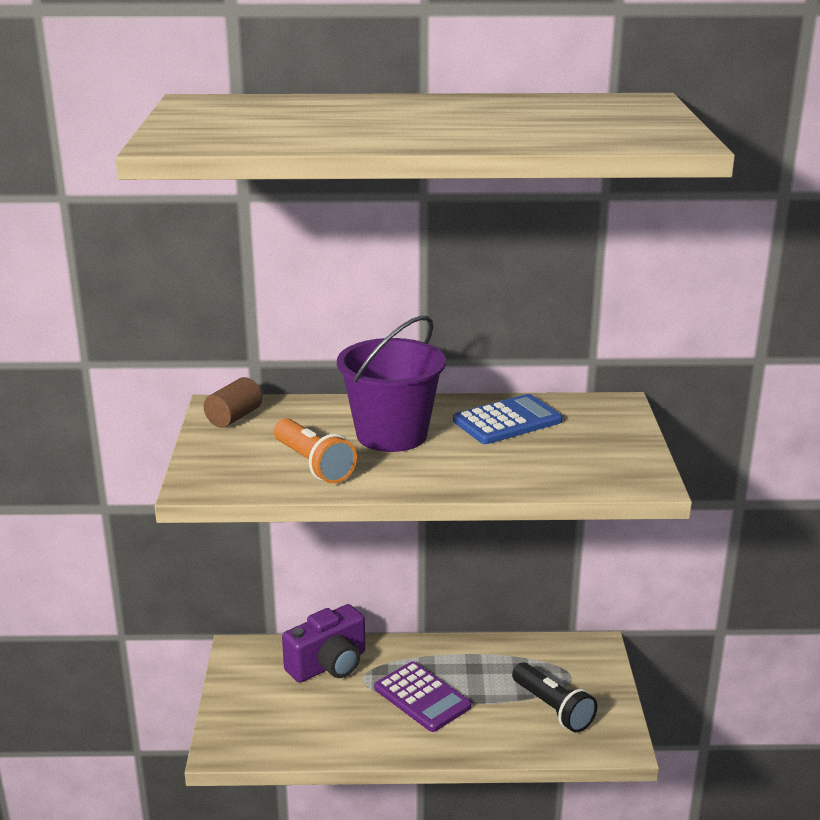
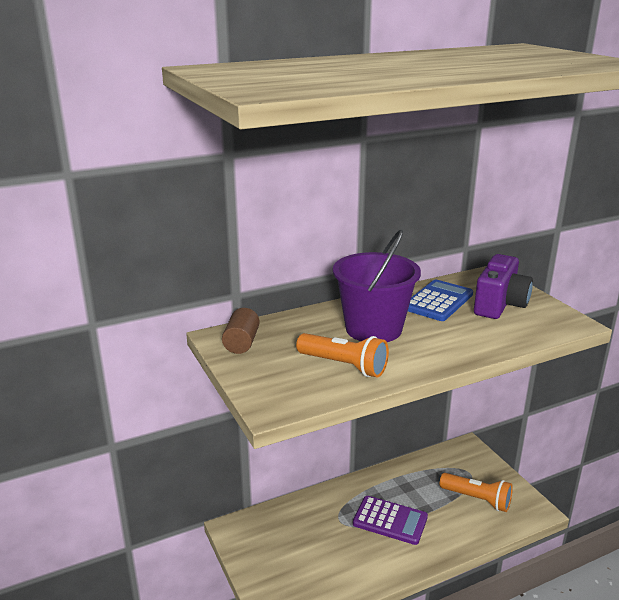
camera: 25 degrees left, 0 degrees up
purple camera [282,604,365,683] -> purple camera moved to [474,254,533,319]
black flashlight [512,662,597,733] -> orange flashlight [440,473,513,512]

